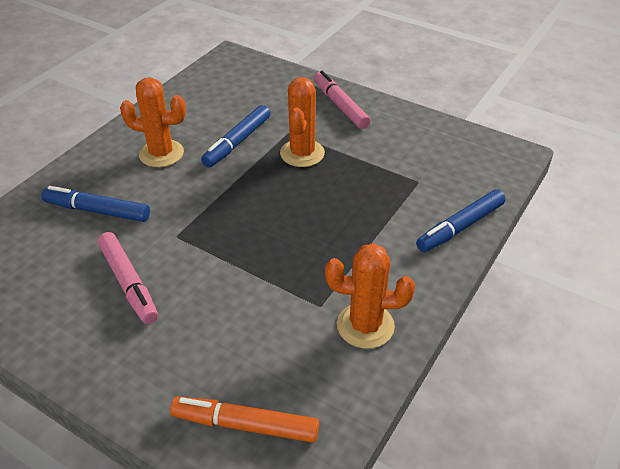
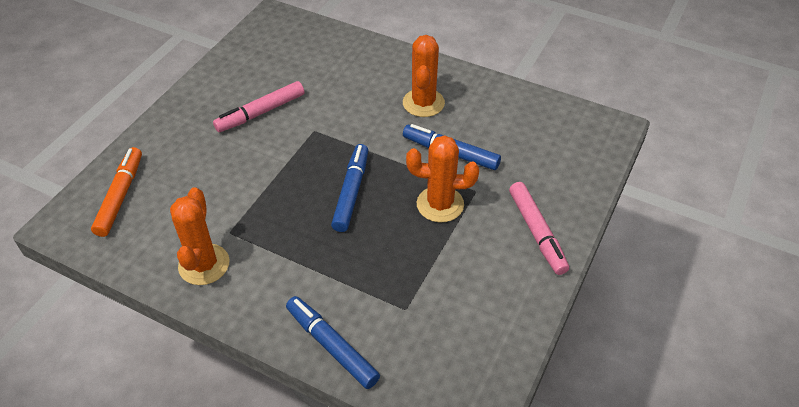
camera: 85 degrees right, 5 degrees up
blue marker [41,186,150,222] -> blue marker moved to [331,144,368,232]
pink marker [314,71,370,129] -> pink marker turned 105 degrees clockwise [509,182,569,275]

